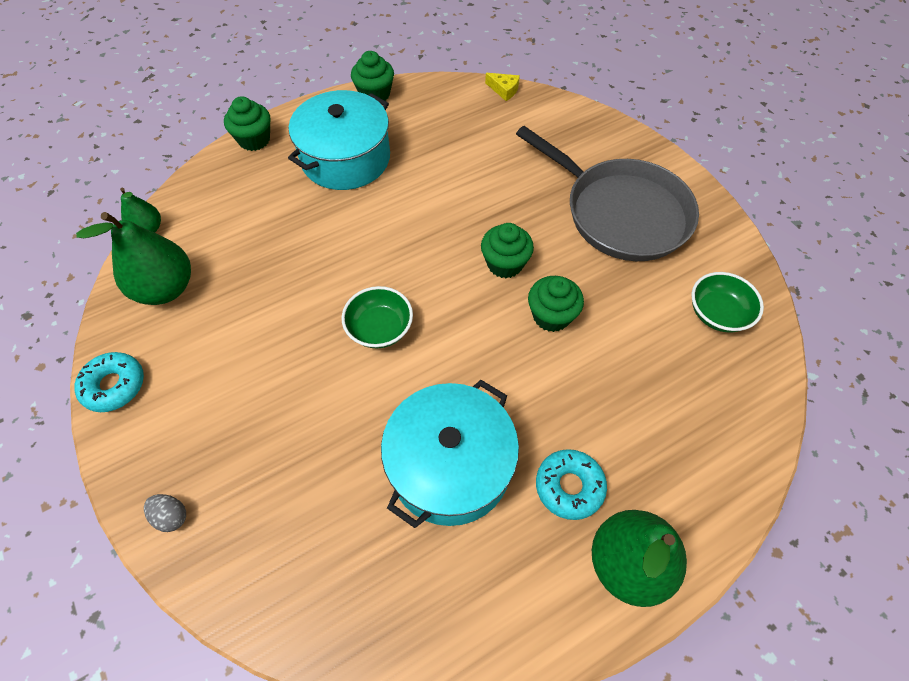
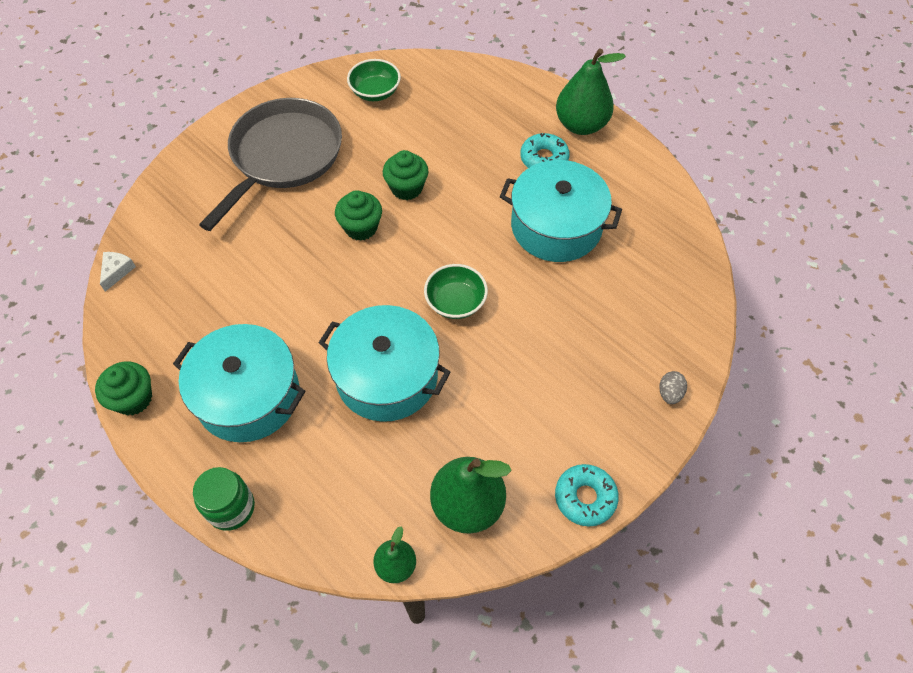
camera: 105 degrees left, 0 degrees up
green cupcake [224,96,270,151] -> green jar [193,467,255,531]
yellow cheese [485,73,520,101] -> white cheese [100,252,136,292]
none -> turquoise pot [319,305,451,422]

